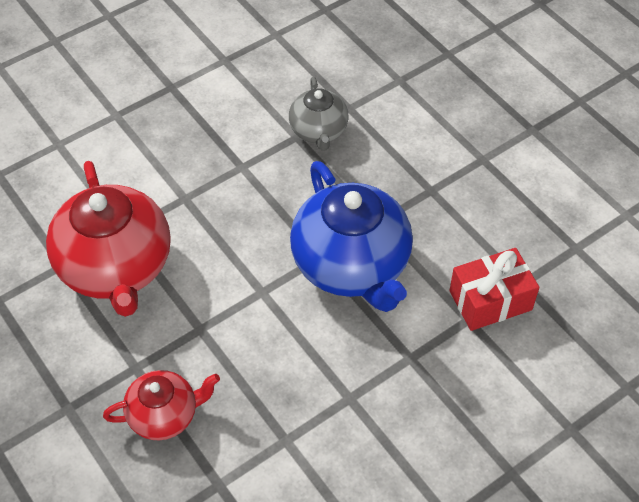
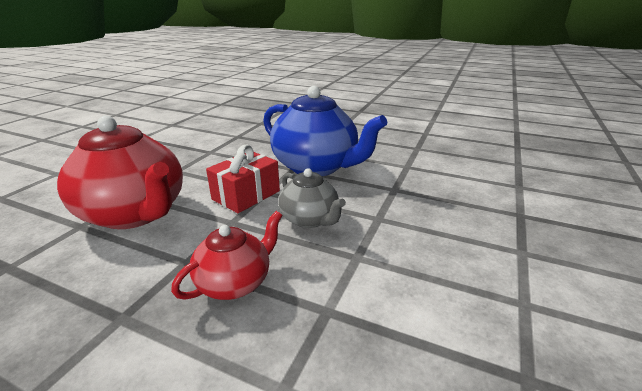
camera: 30 degrees left, 25 degrees down
grey teapot [289,77,349,151] -> grey teapot moved to [278,168,346,228]
red gift [449,248,540,331] -> red gift moved to [206,145,280,213]

